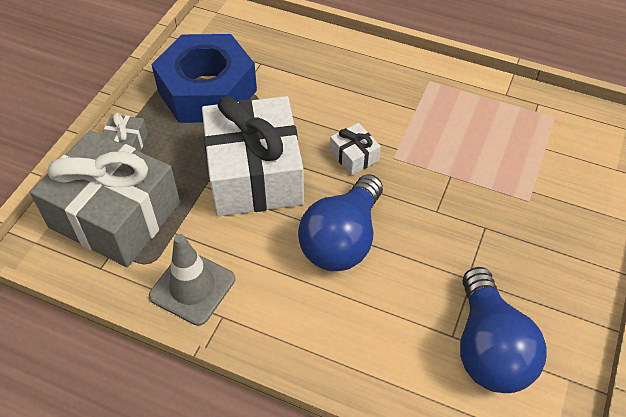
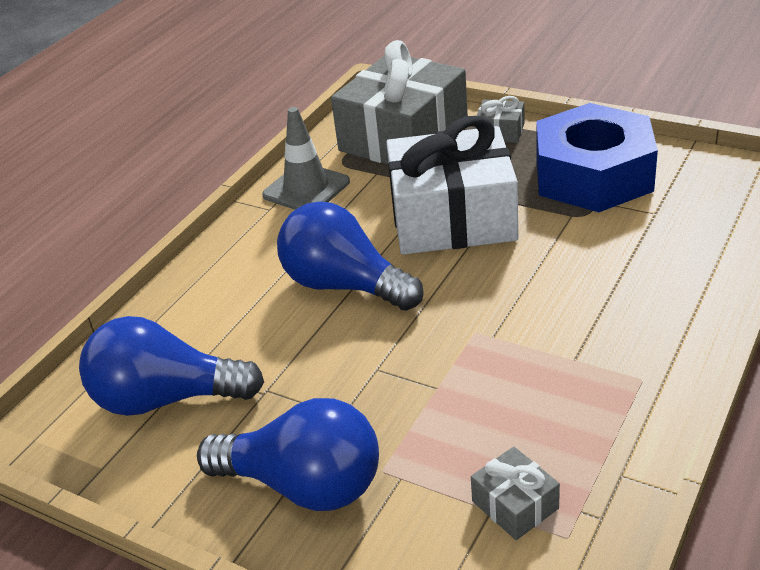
camera: 100 degrees right, 15 degrees down
white gift [330,123,381,175] -> none
none -> blue light bulb [197,398,379,511]
none -> grey gift [471,447,560,540]

